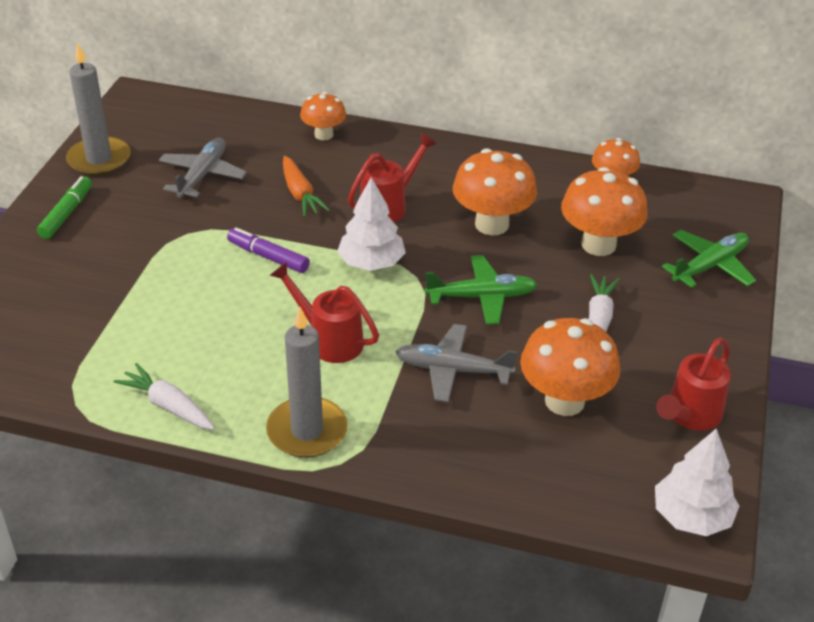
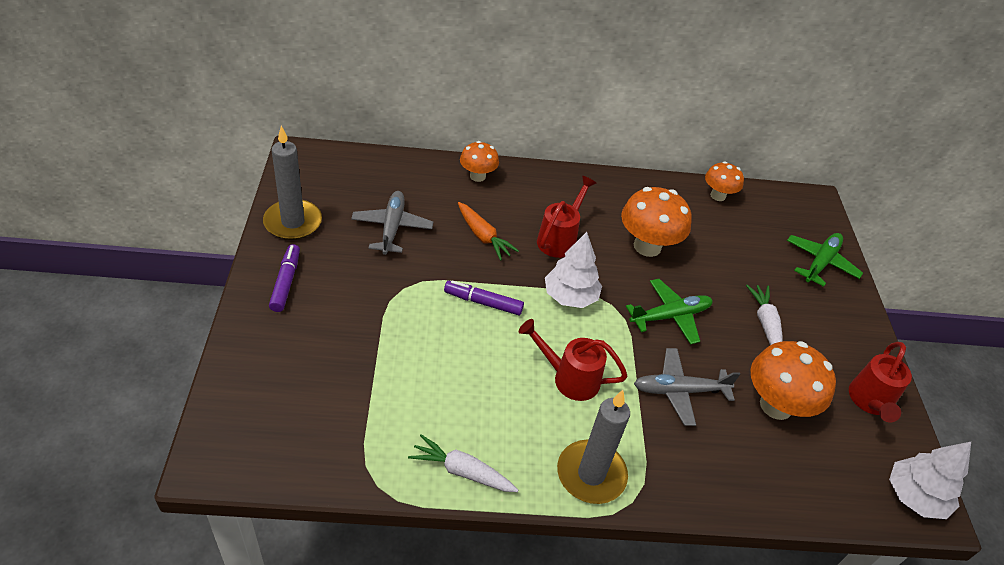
camera: 20 degrees left, 5 degrees up
green marker [37,176,92,239] -> purple marker [269,244,300,312]
orange mushroom [561,167,648,256] -> none

